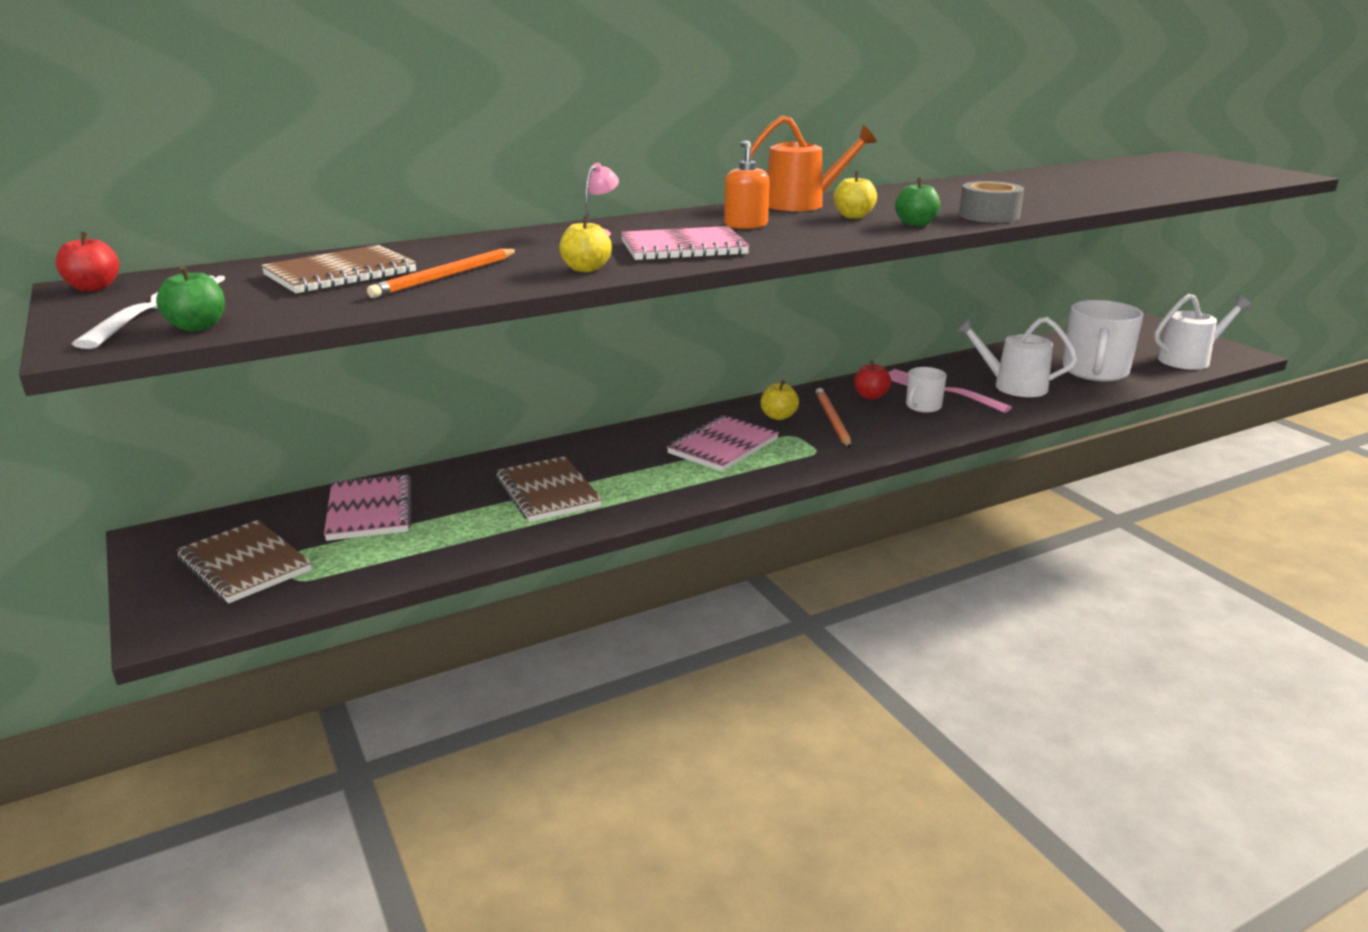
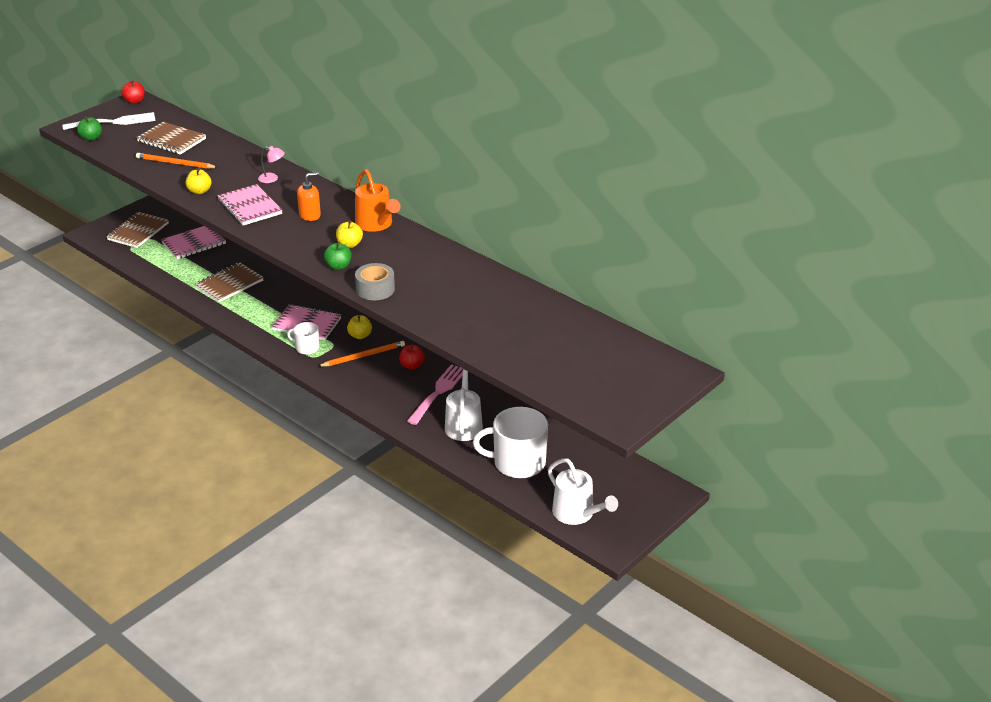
camera: 70 degrees right, 10 degrees up
white mug [906,367,947,413] -> white mug moved to [287,322,320,355]

